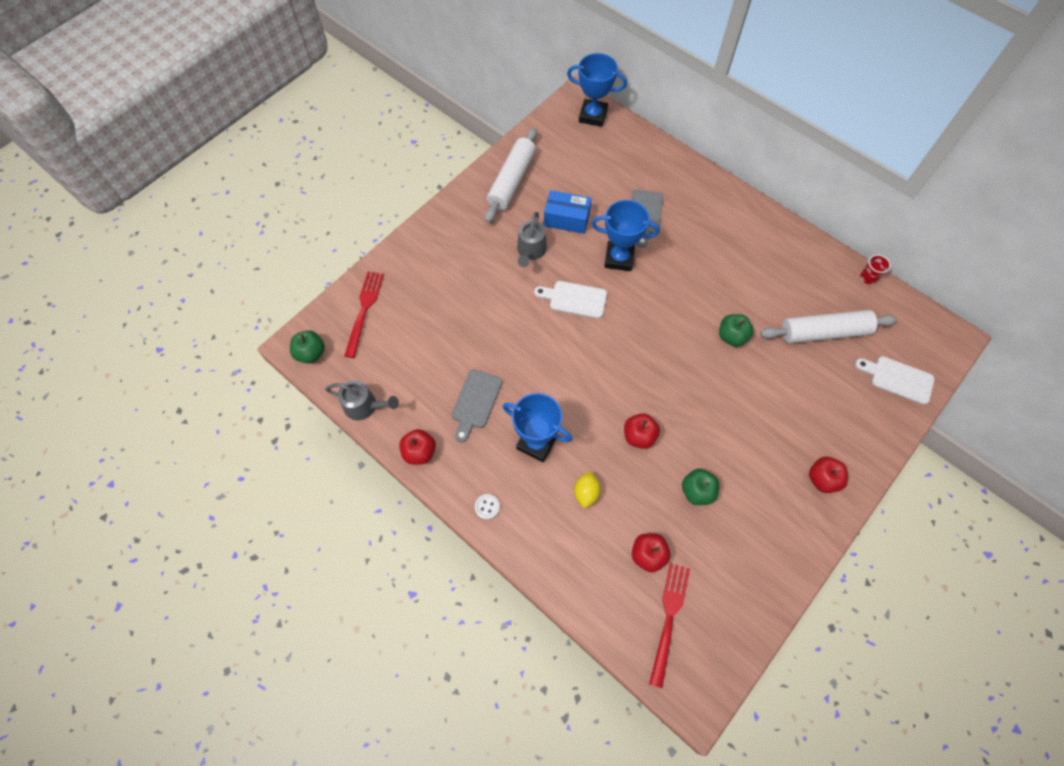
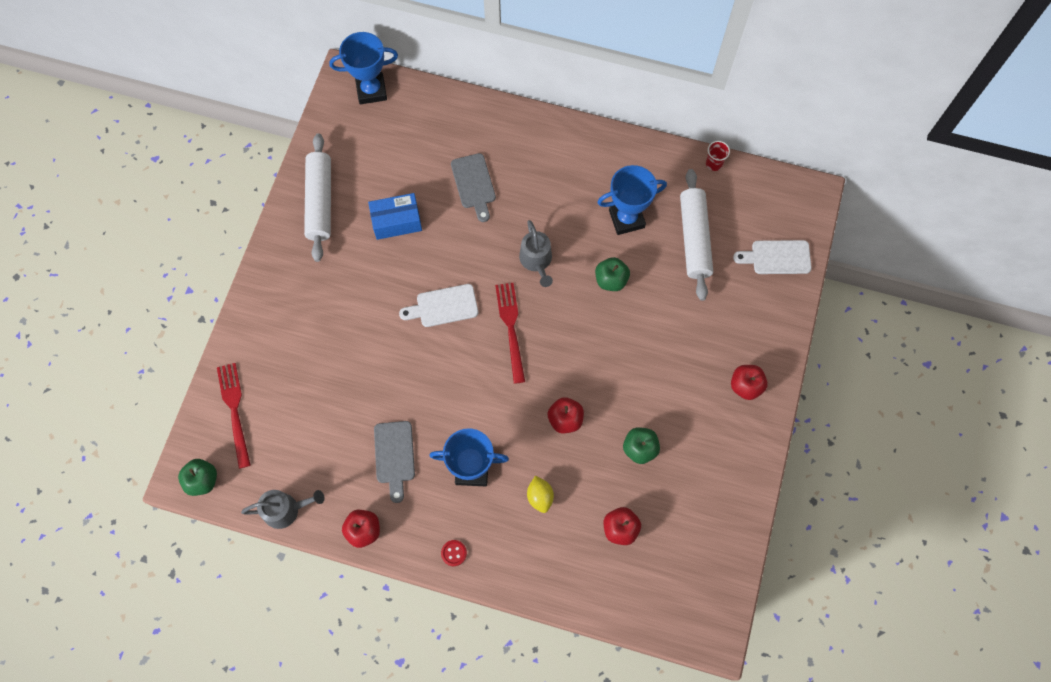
camera: 25 degrees left, 5 degrees up
white button [475,494,500,520] -> red button [441,540,467,566]
grey watering can [517,212,547,267] -> grey watering can moved to [519,220,553,287]
blue trophy [591,200,660,271] -> blue trophy moved to [597,165,667,235]
red fork [649,563,690,688] -> red fork moved to [495,283,525,384]
white rolling pin [760,310,898,343] -> white rolling pin turned 60 degrees counterclockwise [680,169,713,301]

